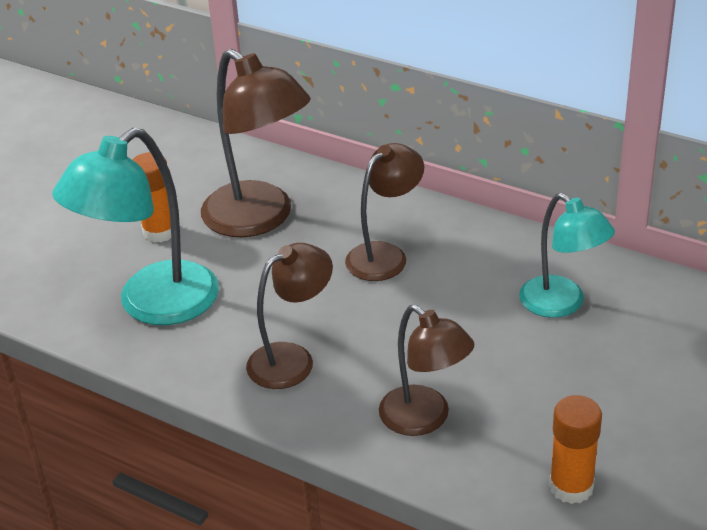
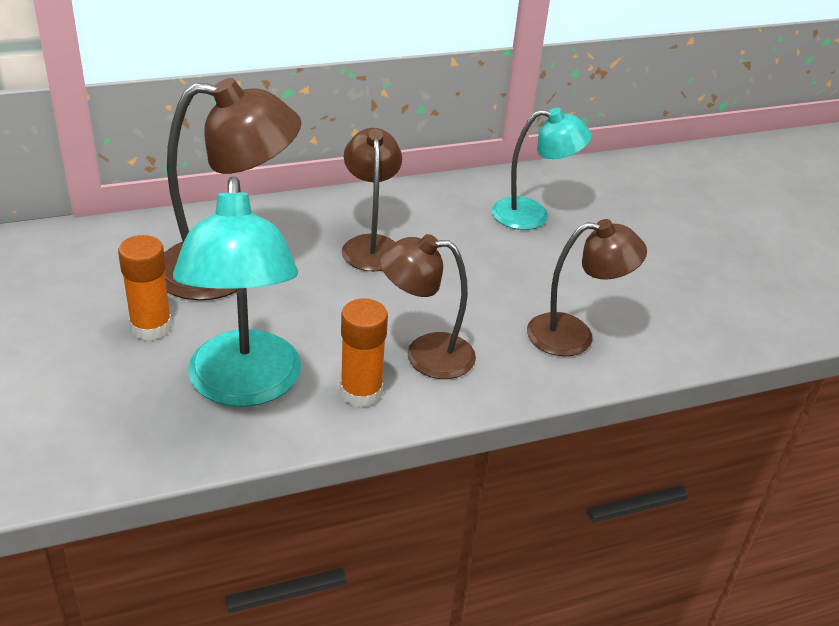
camera: 55 degrees left, 0 degrees up
brown lamp [246,243,333,389] -> brown lamp turned 90 degrees counterclockwise [379,234,476,379]
orange glue stick [549,395,602,504] -> orange glue stick moved to [340,299,388,408]

